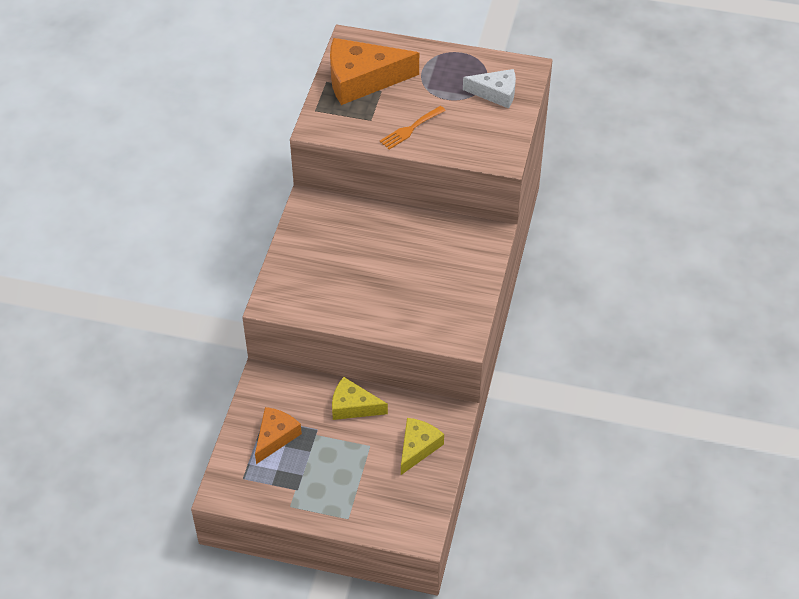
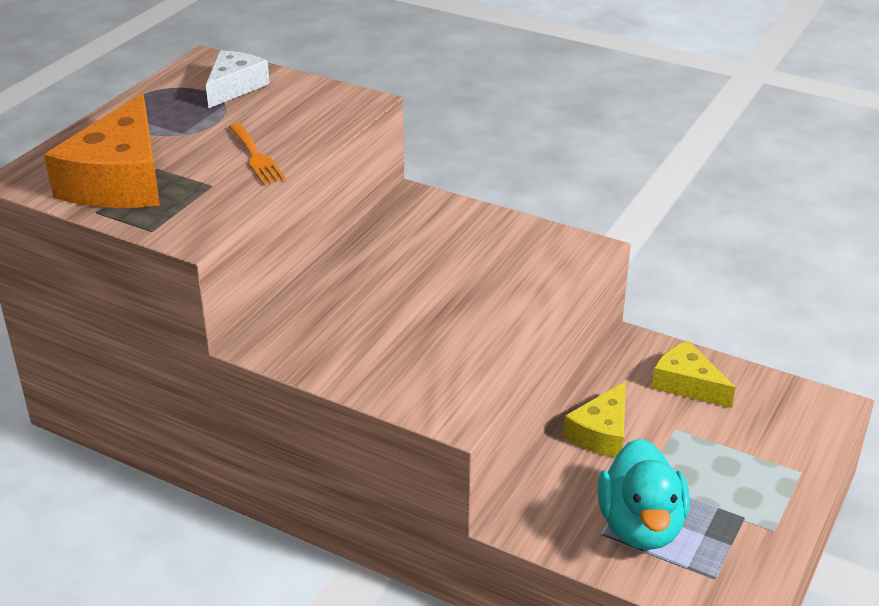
camera: 75 degrees left, 15 degrees down
orange cheese [255,407,302,464] -> turquoise duck [598,438,690,550]

